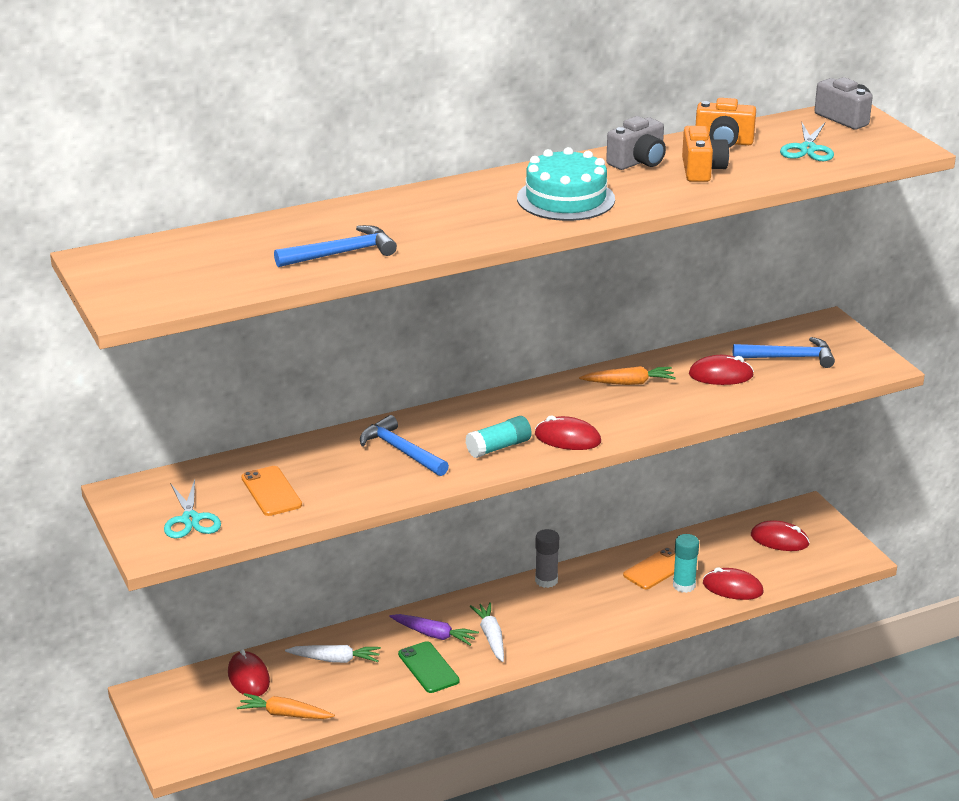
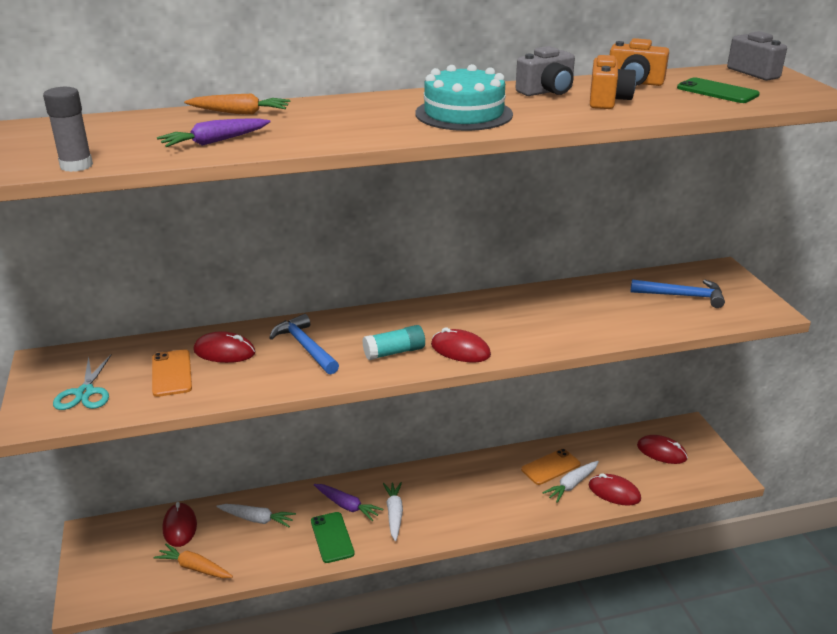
camera: 10 degrees right, 0 degrees up
blue hammer [274,225,397,267] -> purple carrot [157,118,271,147]
grey glue stick [535,529,559,588] -> grey glue stick moved to [43,87,93,172]
orange carrot [579,366,676,385] -> orange carrot moved to [184,94,290,115]
turquoise glue stick [673,534,699,593] -> white carrot [542,461,599,503]
red mouse [689,355,754,385] -> red mouse moved to [193,331,255,363]
turquoise scissors [780,122,834,161] -> green phone [677,77,760,103]

